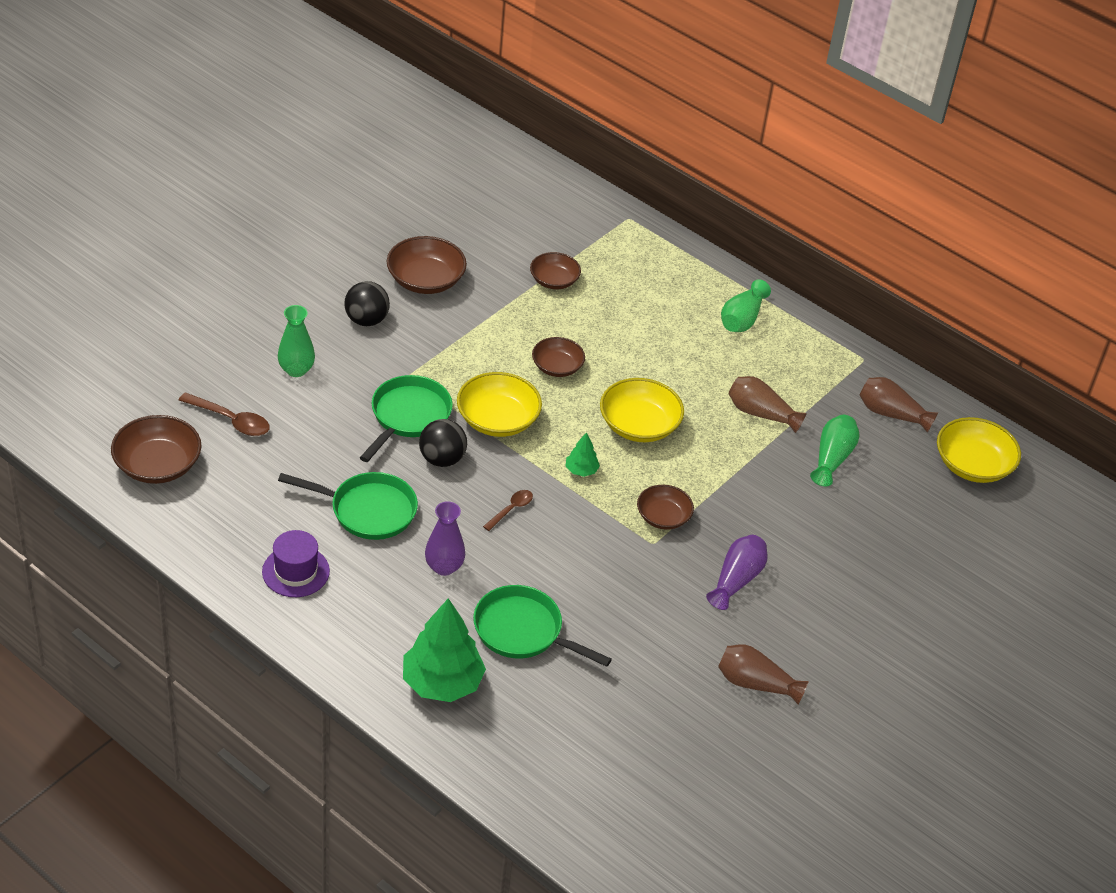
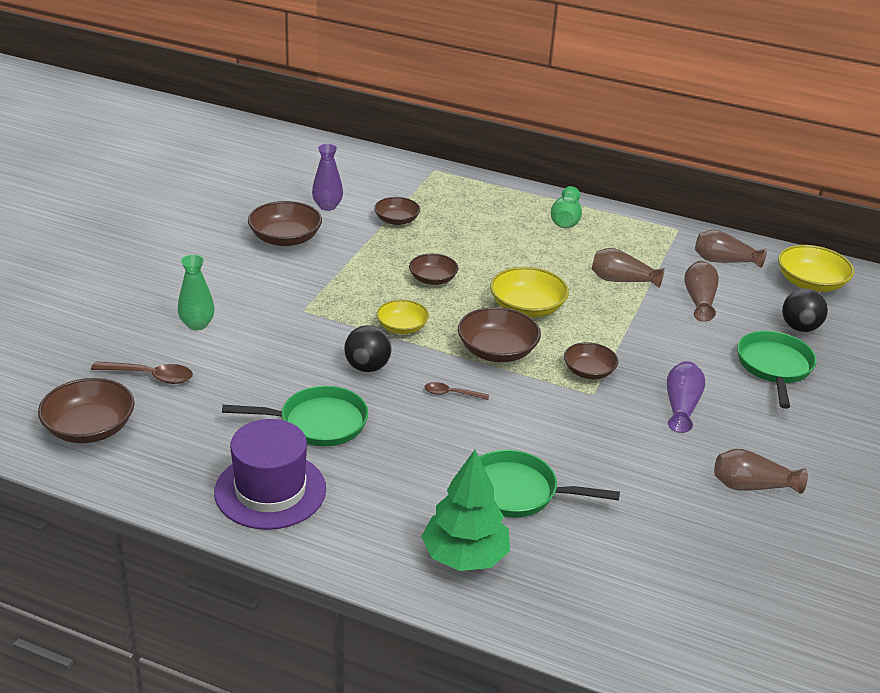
camera: 15 degrees left, 10 degrees down
purple hat [262,530,330,597] -> purple hat [214,419,326,530], size x1.57
black ball [345,281,390,326] -> black ball moved to [782,289,828,332]
green pan [360,375,453,462] -> green pan moved to [737,331,817,409]
purple vase [425,501,465,576] -> purple vase moved to [312,144,343,211]
yellow bowl [457,372,542,437] -> yellow bowl [376,300,429,334], size x0.65
brown spoon [483,490,533,531] -> brown spoon turned 105 degrees counterclockwise [424,382,489,400]
green tree [566,432,600,477] -> brown bowl [458,307,541,362]
green vase [810,415,860,486] -> brown vase [684,261,719,322]

